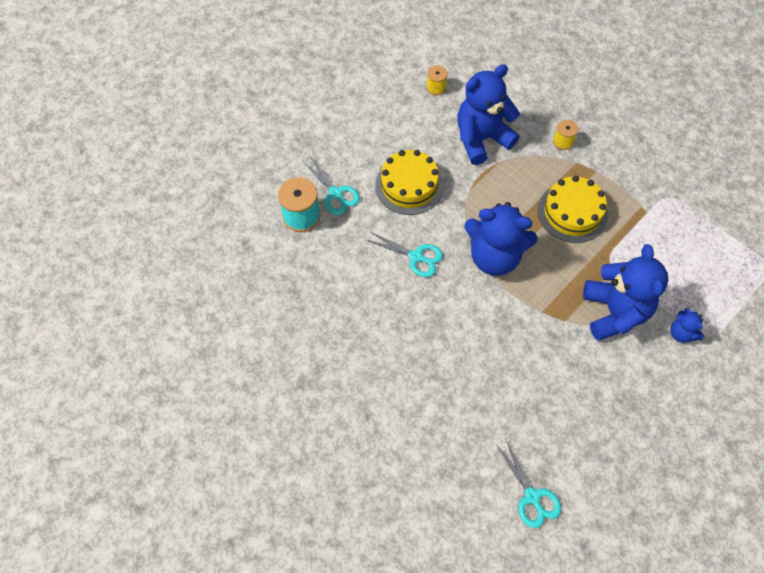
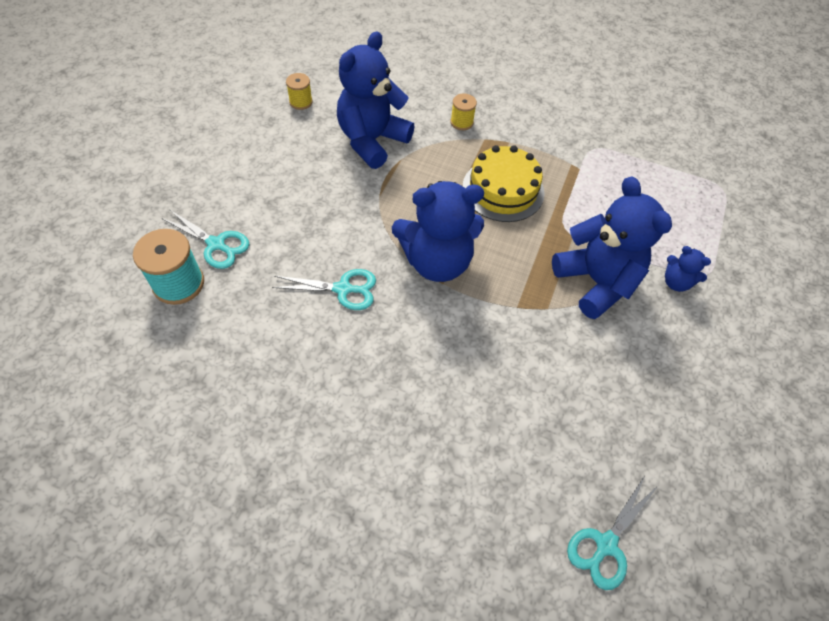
camera: 25 degrees left, 5 degrees down
yellow cake [375,150,444,215] -> none
turquoise scissors [496,440,561,528] -> turquoise scissors turned 90 degrees clockwise [567,476,658,590]

